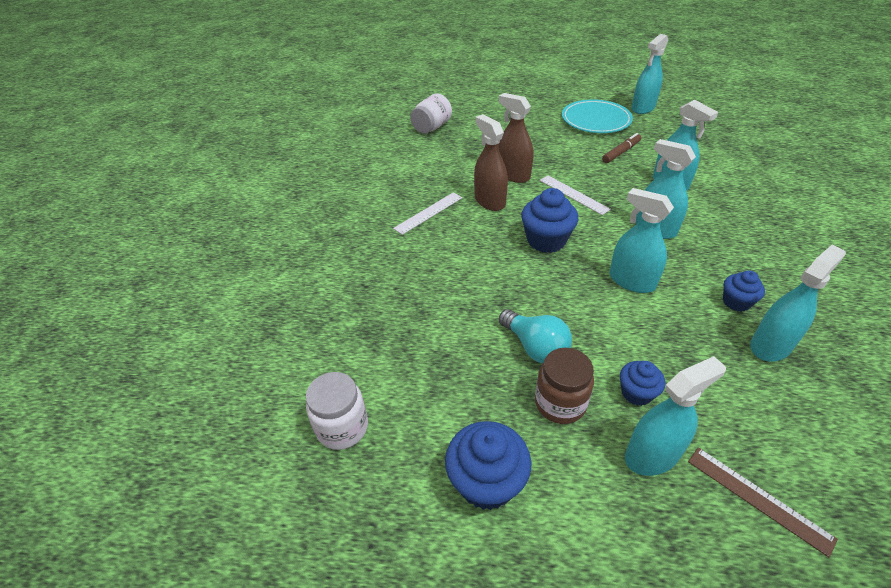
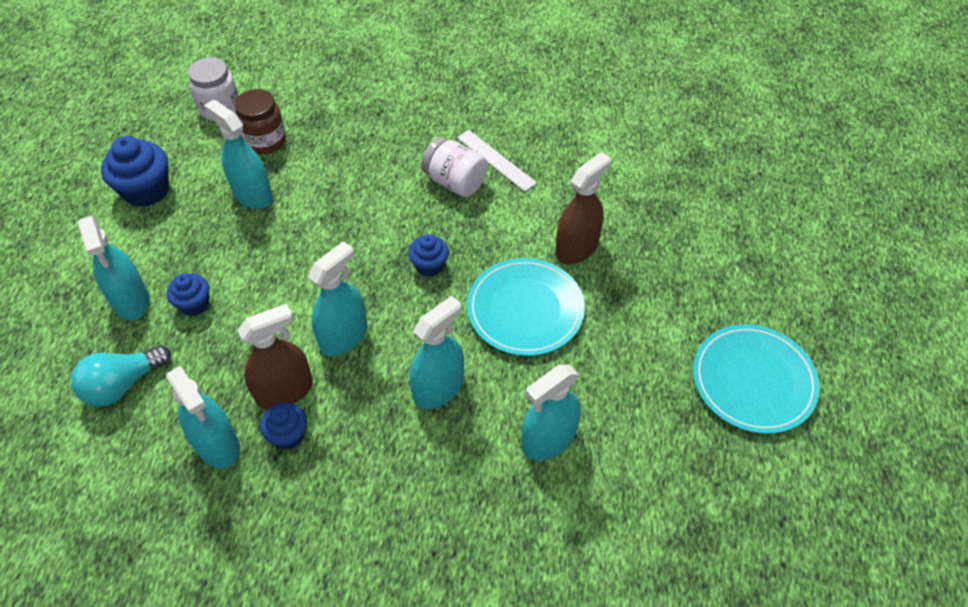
camera: 90 degrees right, 10 degrees up
white jar [410,93,452,134] -> white jar moved to [421,137,488,197]
brown spray bottle [474,114,508,211] -> brown spray bottle moved to [237,304,313,410]
turquoise light bulb [499,309,572,363] -> turquoise light bulb moved to [71,345,171,407]
blue cupcake [521,188,578,253] -> blue cupcake [408,235,449,277], size x0.59
brown jar [535,348,594,424] -> brown jar moved to [235,89,286,154]
white ruler [540,175,611,215] -> turquoise plate [467,258,585,356]
brown marker [602,133,642,163] -> none
turquoise spray bottle [631,34,668,114] -> turquoise spray bottle moved to [204,100,273,209]
brown ruler [688,447,838,558] -> none

